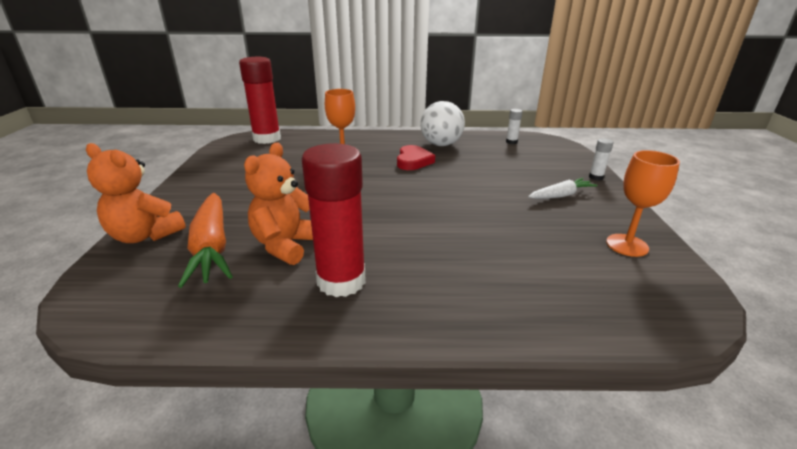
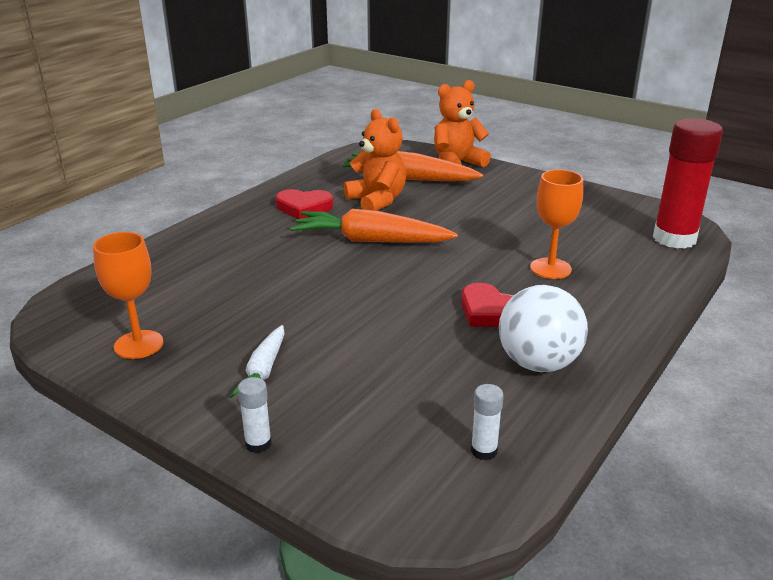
camera: 125 degrees right, 0 degrees up
red glue stick [302,143,366,297] -> red heart [276,189,333,219]
none -> orange carrot [291,209,458,243]

